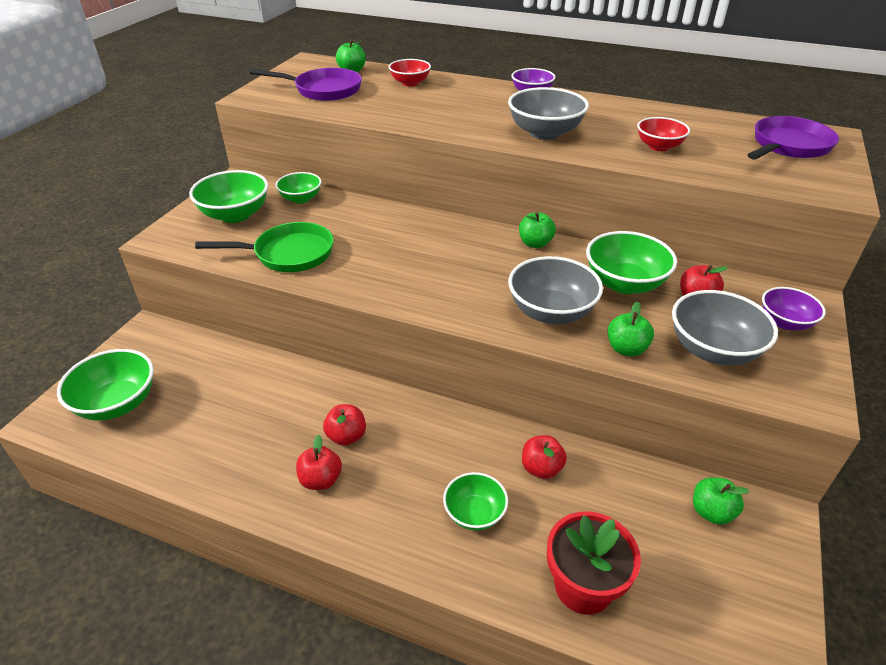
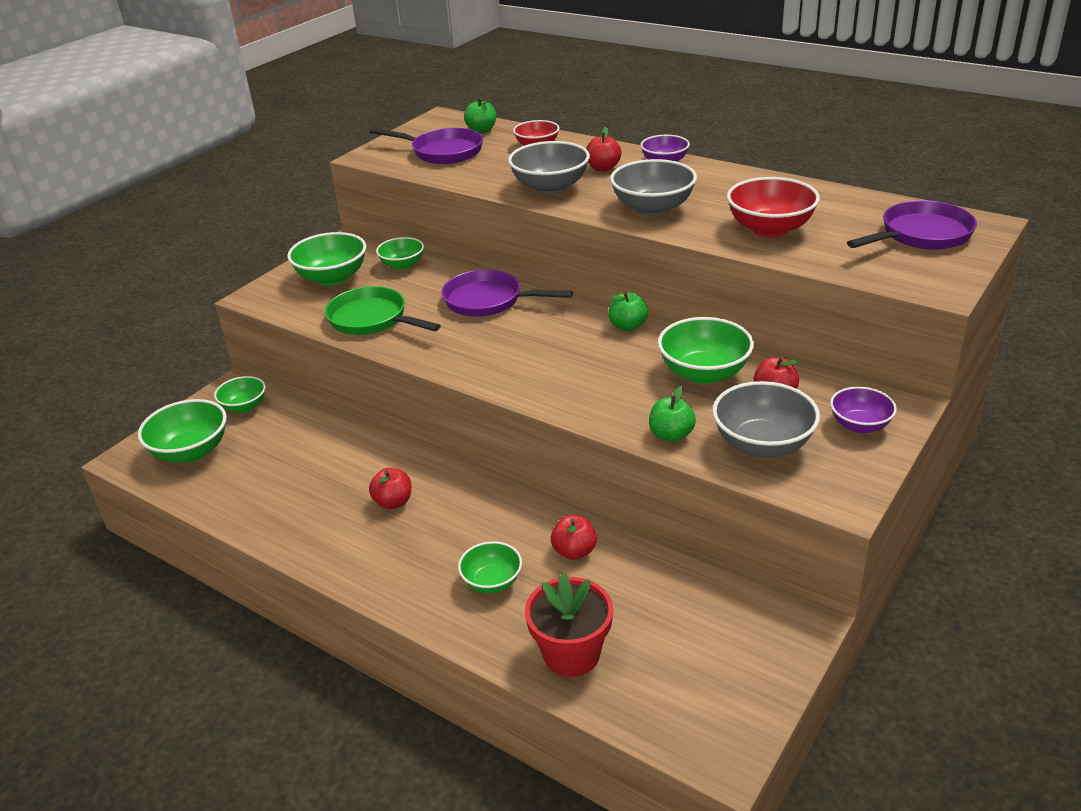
camera: 15 degrees right, 5 degrees down
green pan [195,222,334,272] -> green pan turned 150 degrees counterclockwise [325,286,441,335]
red apple [296,435,342,490] -> red apple moved to [586,127,621,171]
grey bowl [508,256,603,324] -> grey bowl moved to [508,141,590,195]
red bowl [637,117,690,151] -> red bowl [727,177,820,237], size x1.61
green apple [693,477,749,525] -> none
none -> green bowl [214,376,265,413]
none -> purple pan [442,270,573,317]

